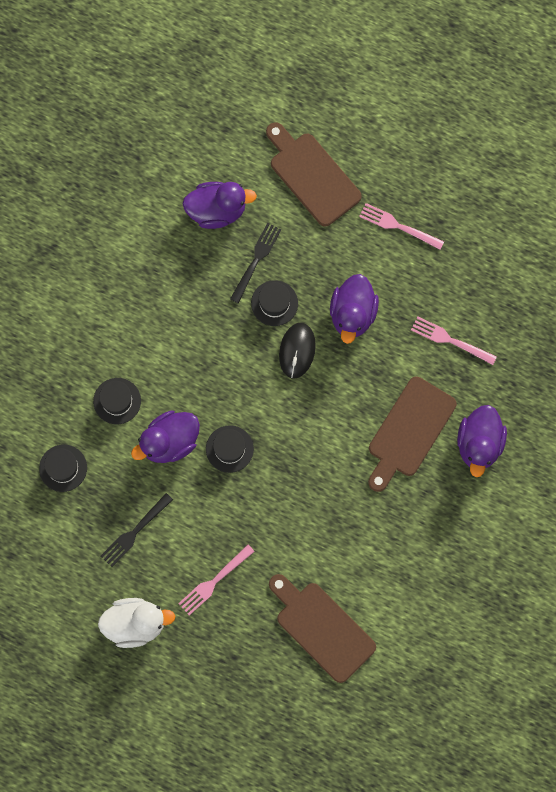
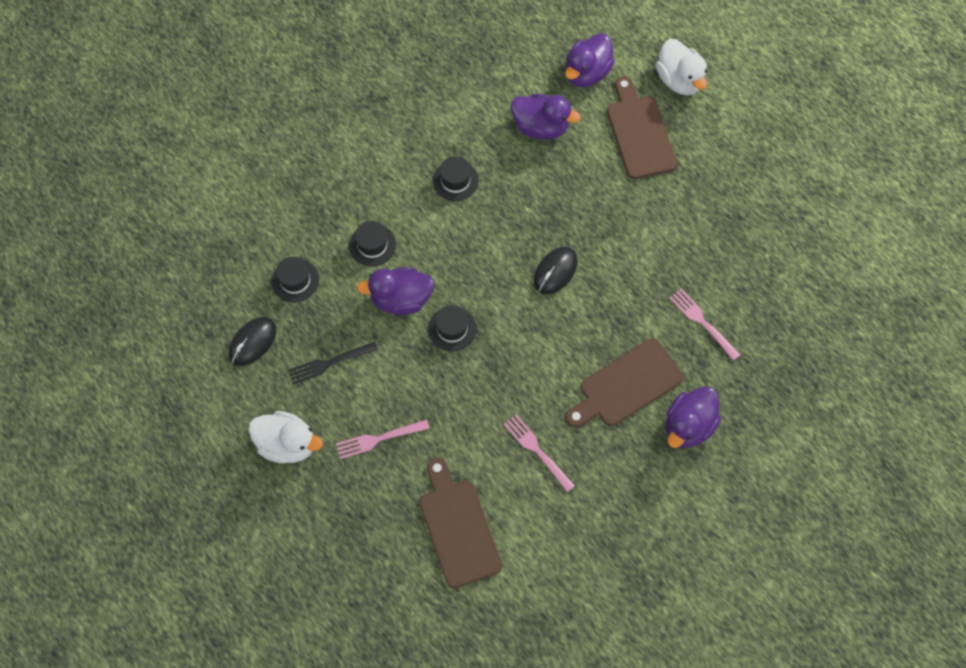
camera: 25 degrees right, 10 degrees down
black fork [230,223,282,303] -> none
black hat [251,280,298,326] -> black hat moved to [433,156,479,201]
purple duck [330,274,379,344] -> purple duck moved to [565,33,615,87]
pink fork [359,203,444,250] -> pink fork moved to [504,414,575,492]
none -> black mouse [229,317,277,366]
none -> white duck [656,39,707,95]

